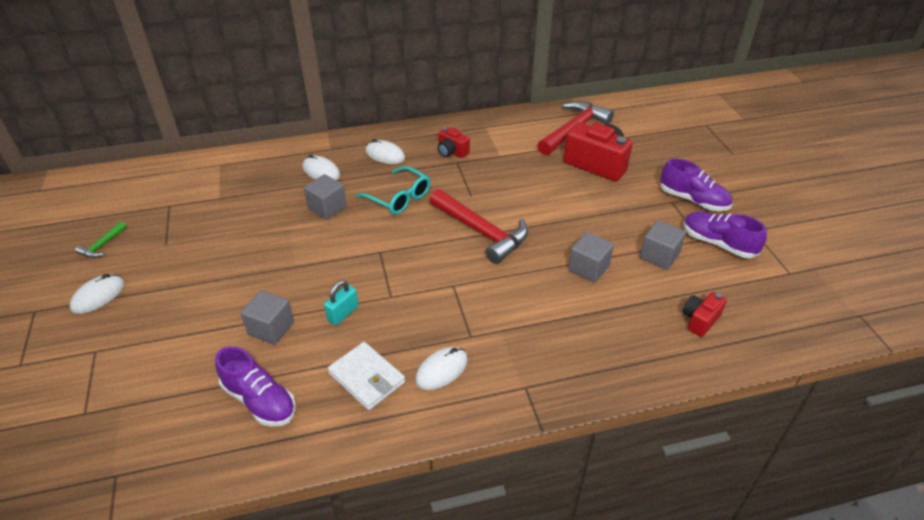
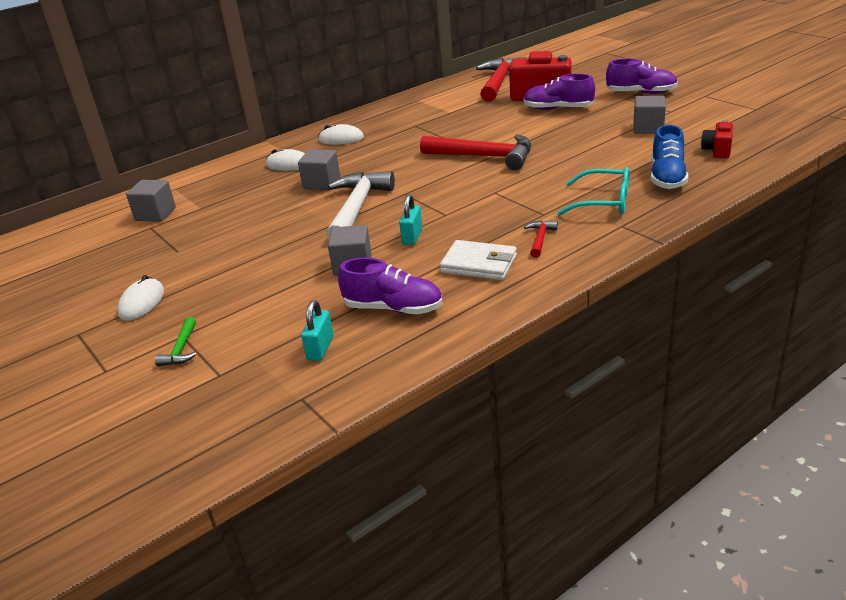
camera: 20 degrees left, 10 degrees down
green hammer [75,221,127,258] -> green hammer moved to [155,317,197,366]
turquoise glasses [355,166,431,215] -> turquoise glasses moved to [557,167,629,216]
white mouse [415,347,468,390] -> red hammer [524,220,558,258]
red camera [438,127,470,158] -> none
grey cube [568,232,614,283] -> grey cube moved to [126,180,176,222]
purple shoe [683,211,767,258] -> purple shoe moved to [524,74,595,110]
none -> turquoise padlock [301,300,333,361]
none -> white hammer [326,171,395,239]
none -> blue shoe [651,125,688,189]

